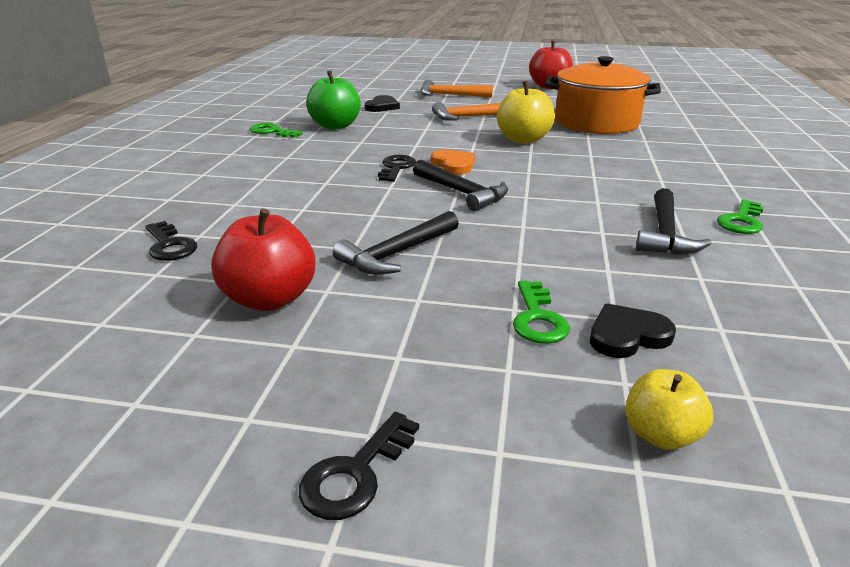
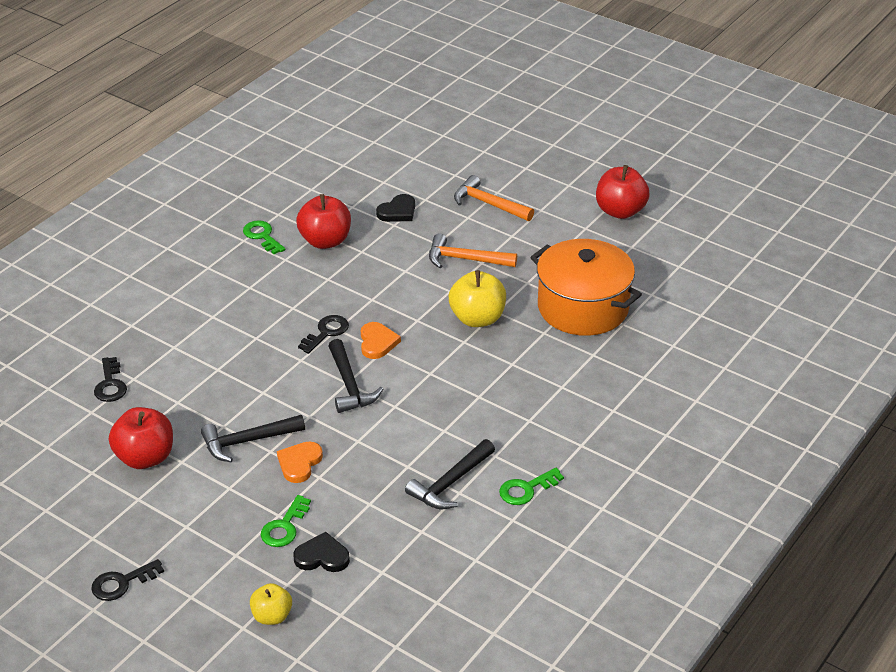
camera: 25 degrees right, 10 degrees up
green apple [306,70,361,130] -> red apple [296,194,351,249]
none -> orange heart [277,441,323,483]

